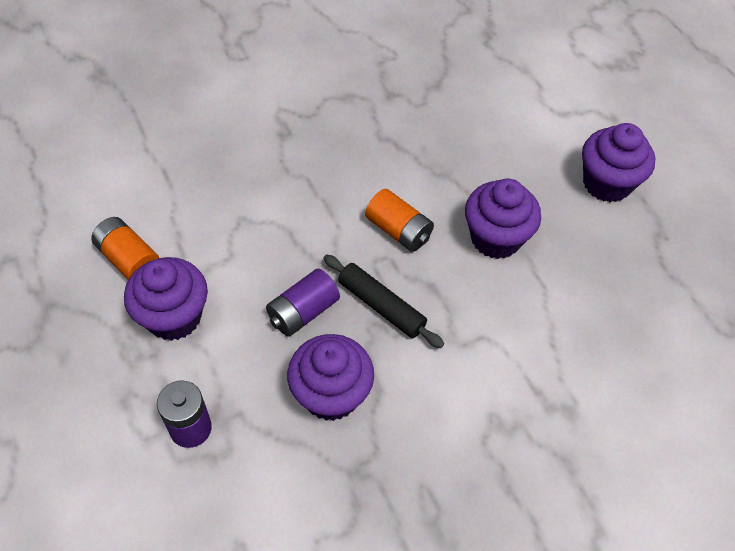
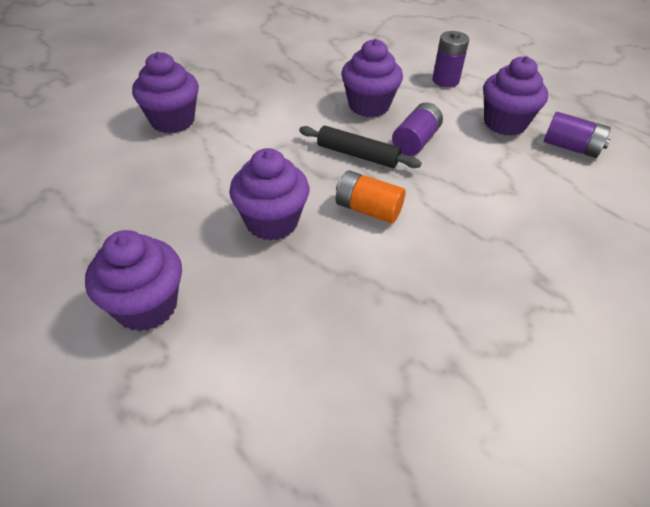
camera: 165 degrees right, 10 degrees down
orange battery [91,217,159,280] -> purple battery [544,112,611,158]
none -> purple cupcake [132,52,199,134]

